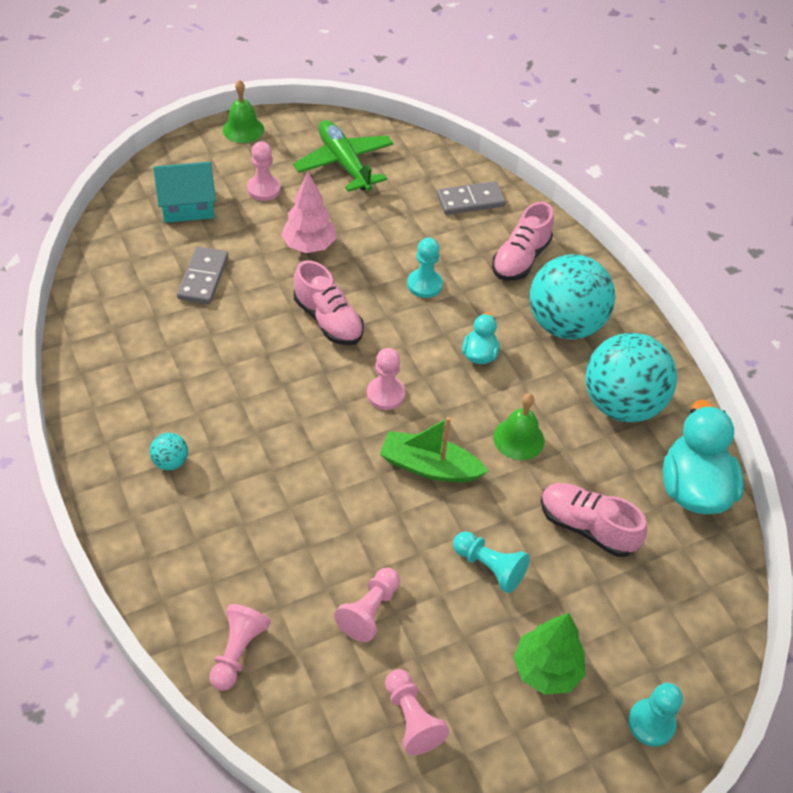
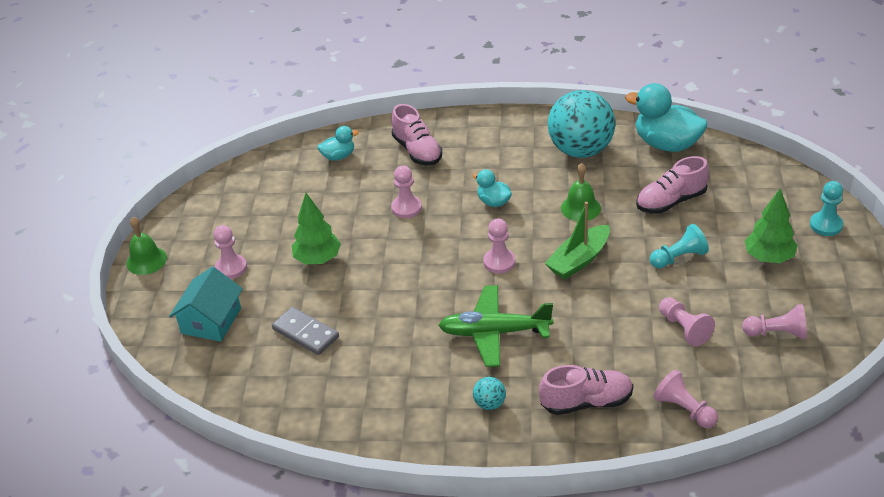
camera: 55 degrees left, 10 degrees down
pink tree [281,172,336,253] -> green tree [292,193,341,264]
green plane [293,120,393,192] -> green plane moved to [438,285,553,367]
pink shoe [294,260,364,345] -> pink shoe moved to [539,365,633,415]
turquoise pawn [407,238,443,298] -> pink pawn [391,165,422,218]
grey domino [437,181,506,215] -> turquoise duck [318,126,359,161]
turquoise ball [529,254,615,339] -> none

